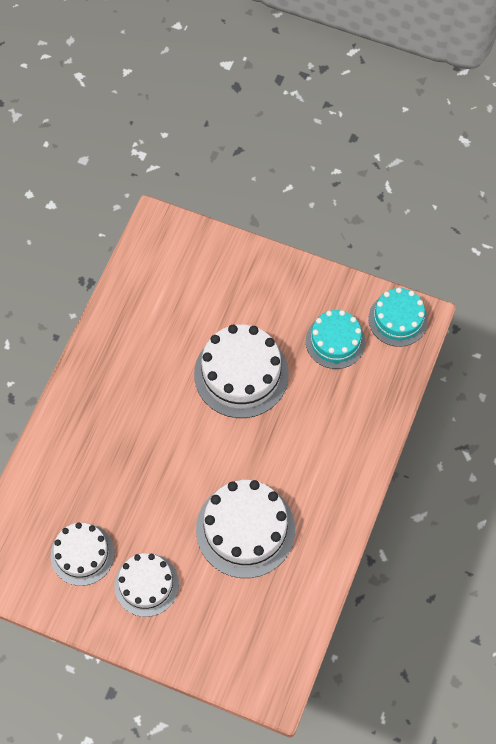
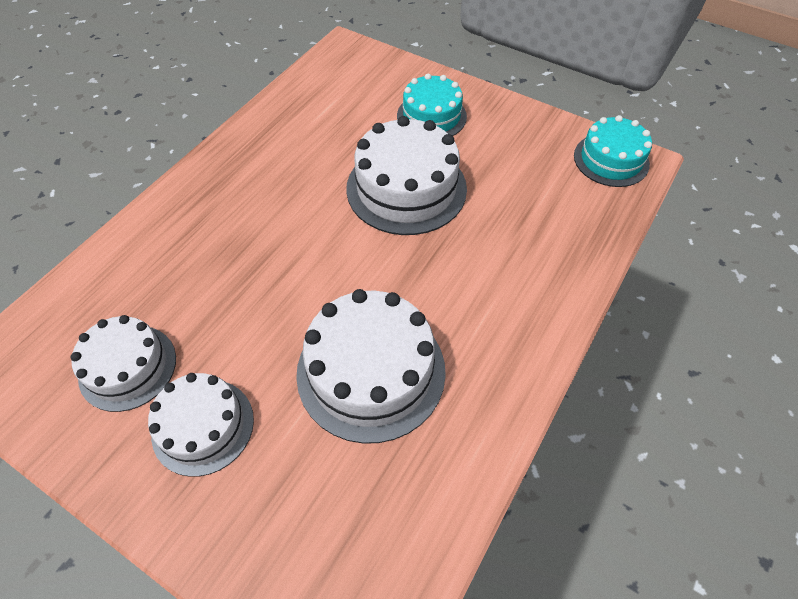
camera: 10 degrees right, 10 degrees down
turquoise cake [306,310,365,369] -> turquoise cake moved to [397,74,467,136]

